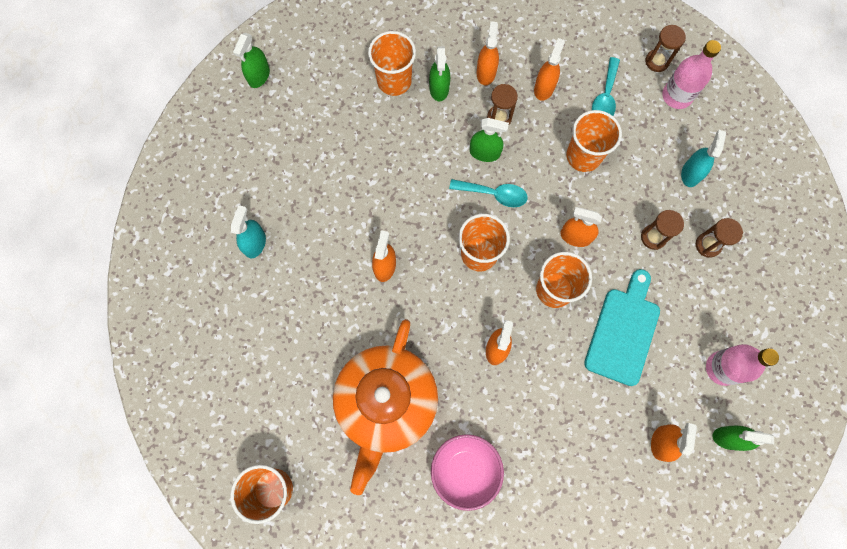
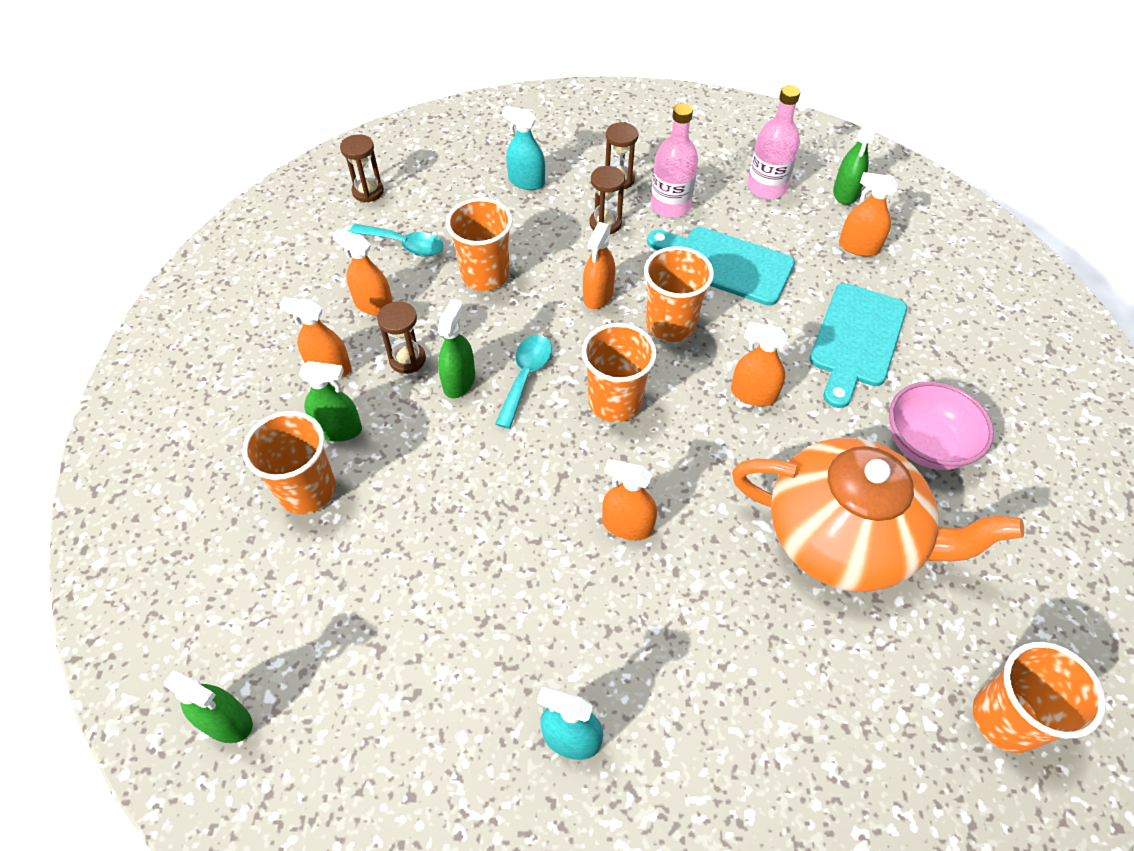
camera: 85 degrees left, 20 degrees down
pink bottle [662,40,721,109] -> pink bottle moved to [651,103,698,218]
none -> turquoise cutting board [810,283,907,408]

